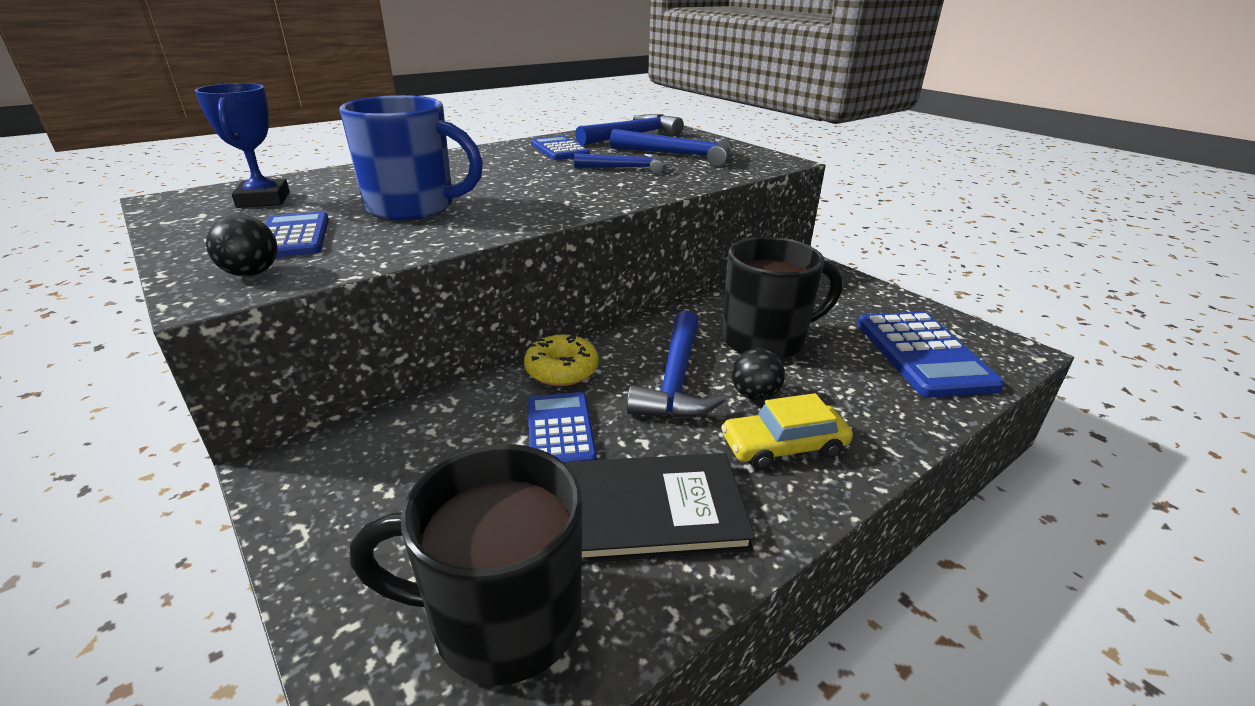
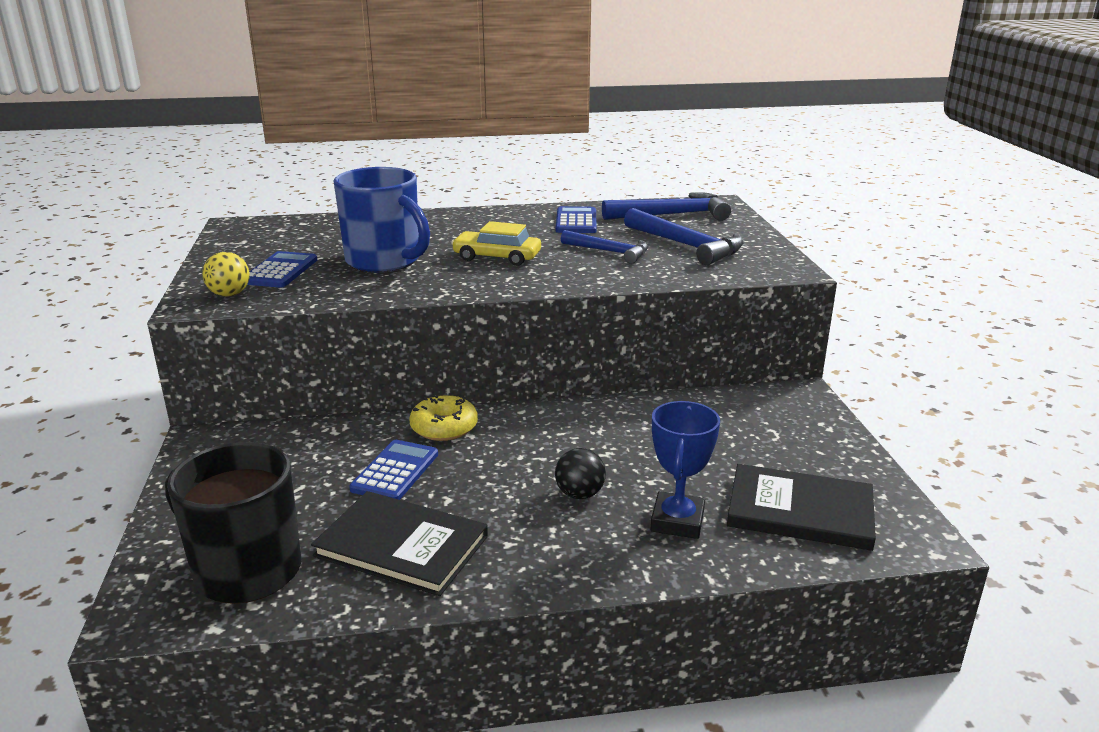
camera: 30 degrees right, 5 degrees down
blue trophy [195,83,290,208] -> blue trophy moved to [650,401,720,539]
black ball [206,215,277,277] -> yellow ball [202,252,250,296]
blue hammer [626,310,725,419] -> none
yellow car [721,393,853,470] -> yellow car moved to [451,221,541,266]
black mug [722,237,842,360] -> none
blue calculator [857,312,1004,398] -> black book [727,464,876,551]

